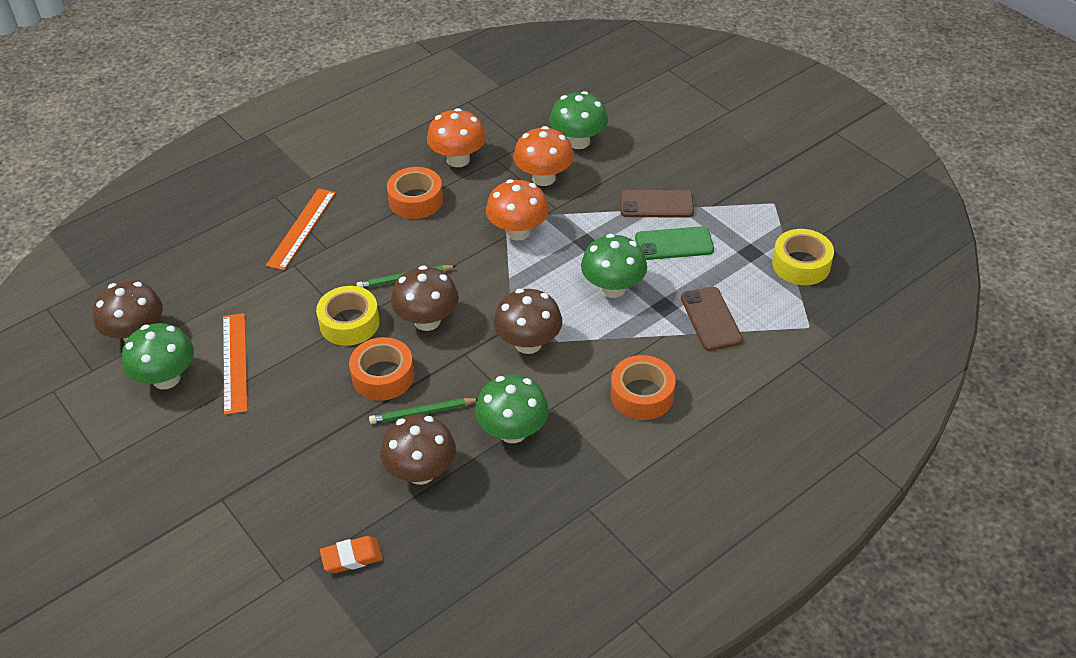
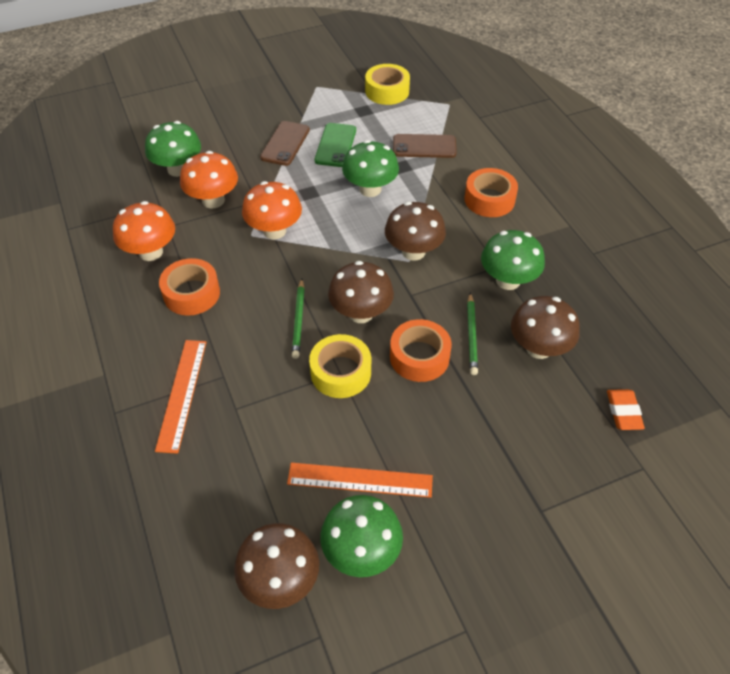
camera: 75 degrees left, 5 degrees up
orange ruler [266,188,336,270] -> orange ruler turned 60 degrees clockwise [155,340,207,454]

